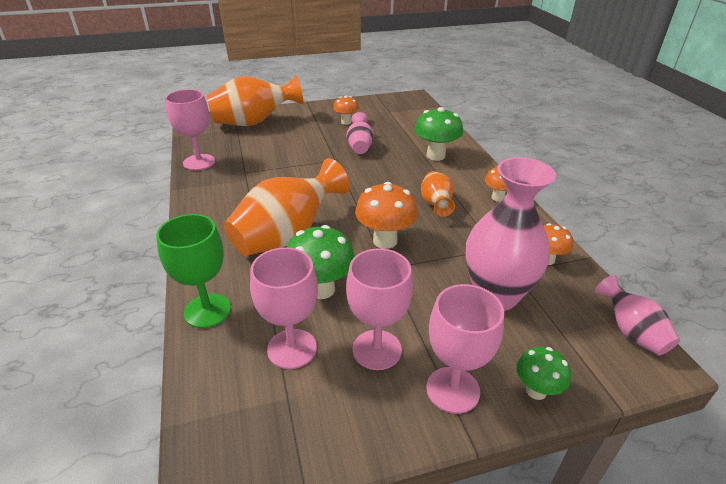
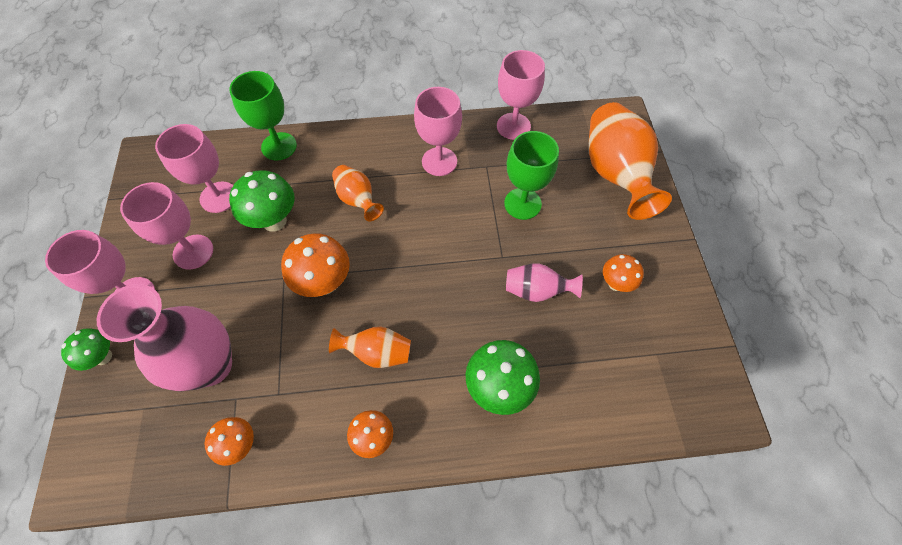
camera: 100 degrees right, 25 degrees up
orange vase [224,158,350,256] -> orange vase [332,165,384,221], size x0.53
pink vase [595,275,680,355] -> none
none -> pink goblet [414,87,462,176]
none -> green goblet [504,131,559,220]

